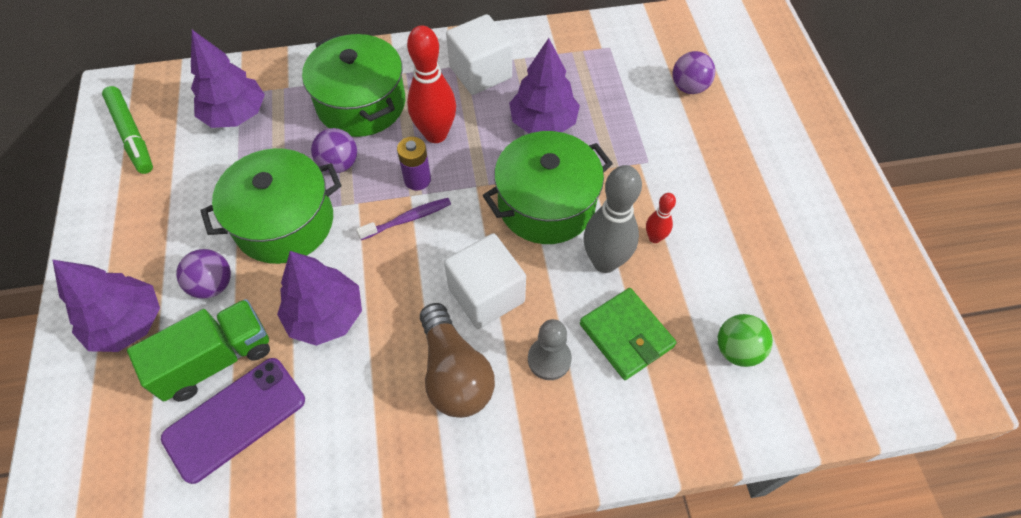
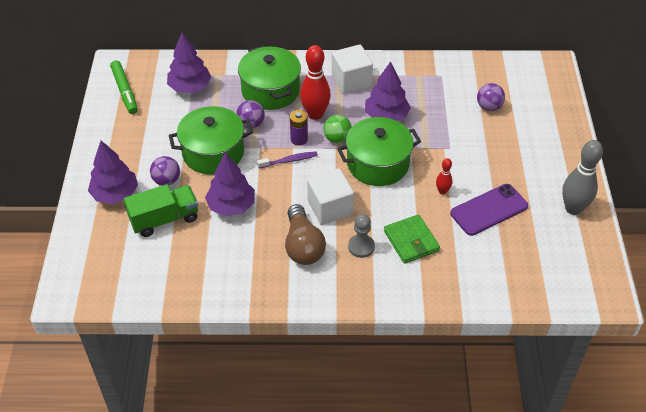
camera: 10 degrees right, 10 degrees down
purple phone [161,358,305,484] -> purple phone moved to [450,184,528,236]
grey bowling pin [584,165,642,273] -> grey bowling pin moved to [562,140,603,215]
green ball [718,314,773,367] -> green ball moved to [323,115,352,143]

